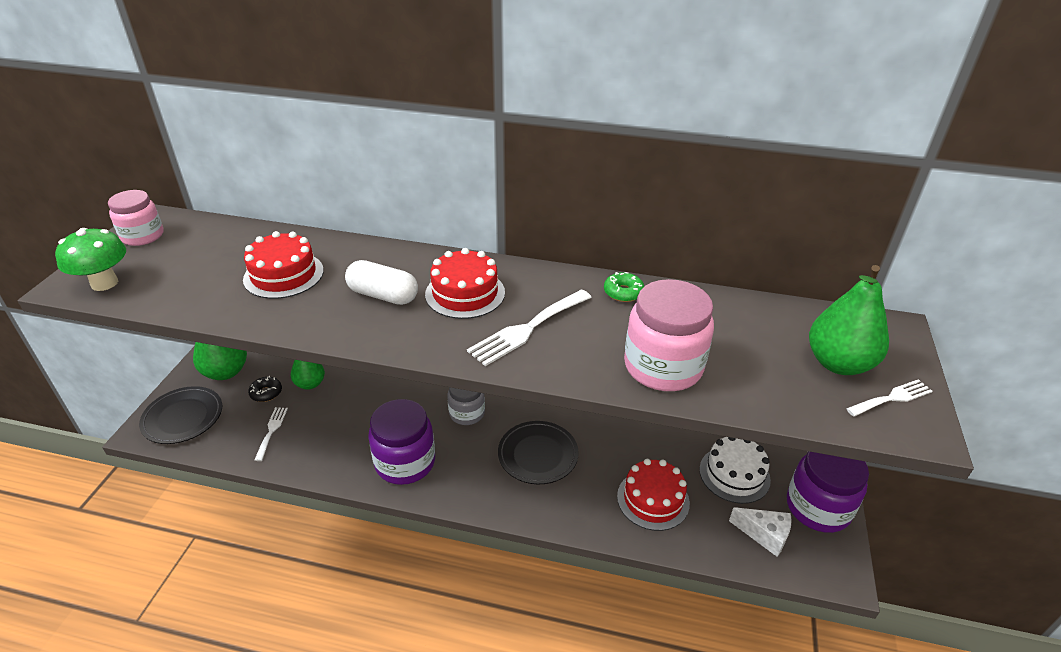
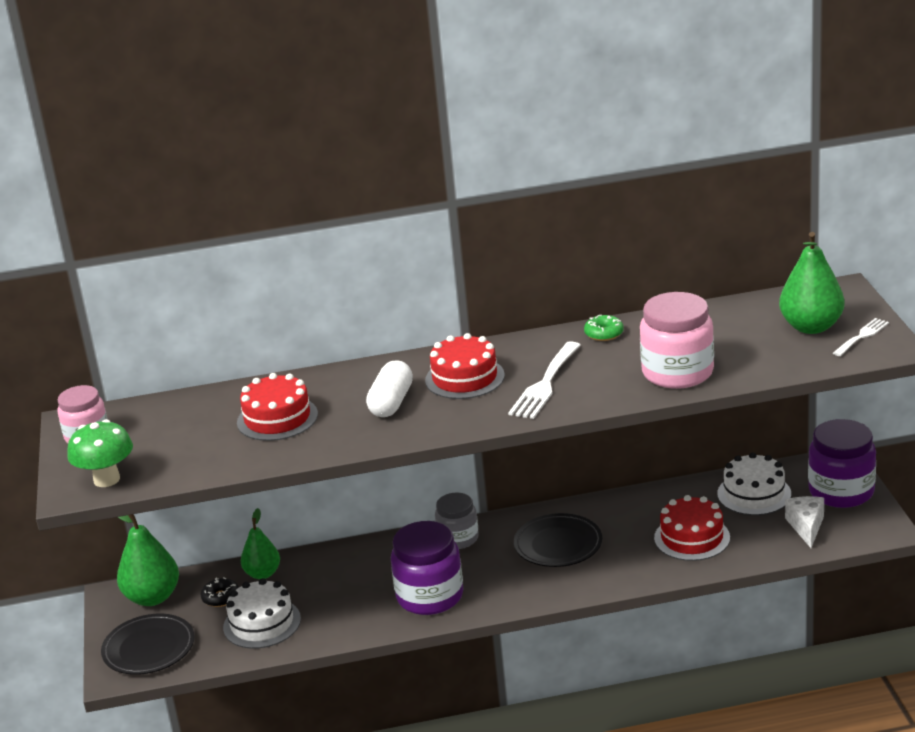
camera: 20 degrees left, 10 degrees down
white fork [254,407,288,461] -> white cake [223,578,301,649]
white capsule [345,260,418,305] -> white capsule turned 75 degrees counterclockwise [366,360,413,417]
white cheese [729,507,791,557] -> white cheese turned 90 degrees counterclockwise [785,496,824,548]

